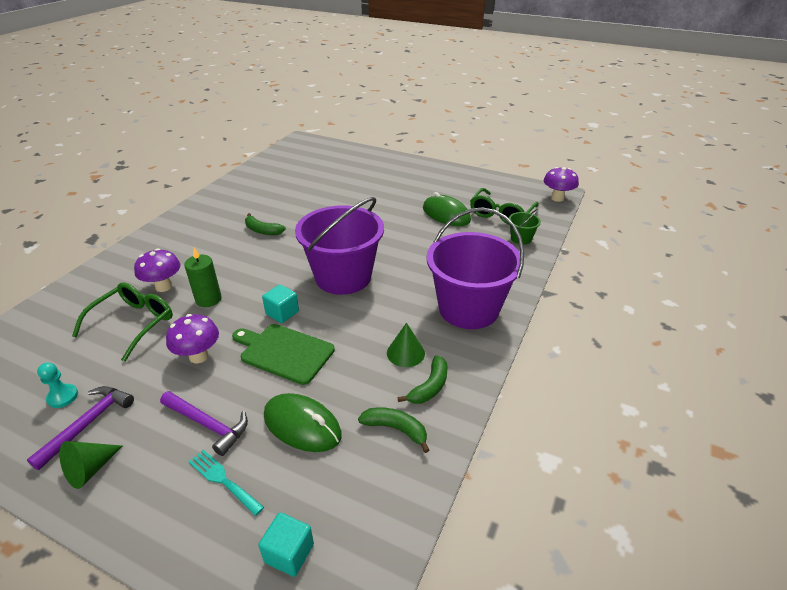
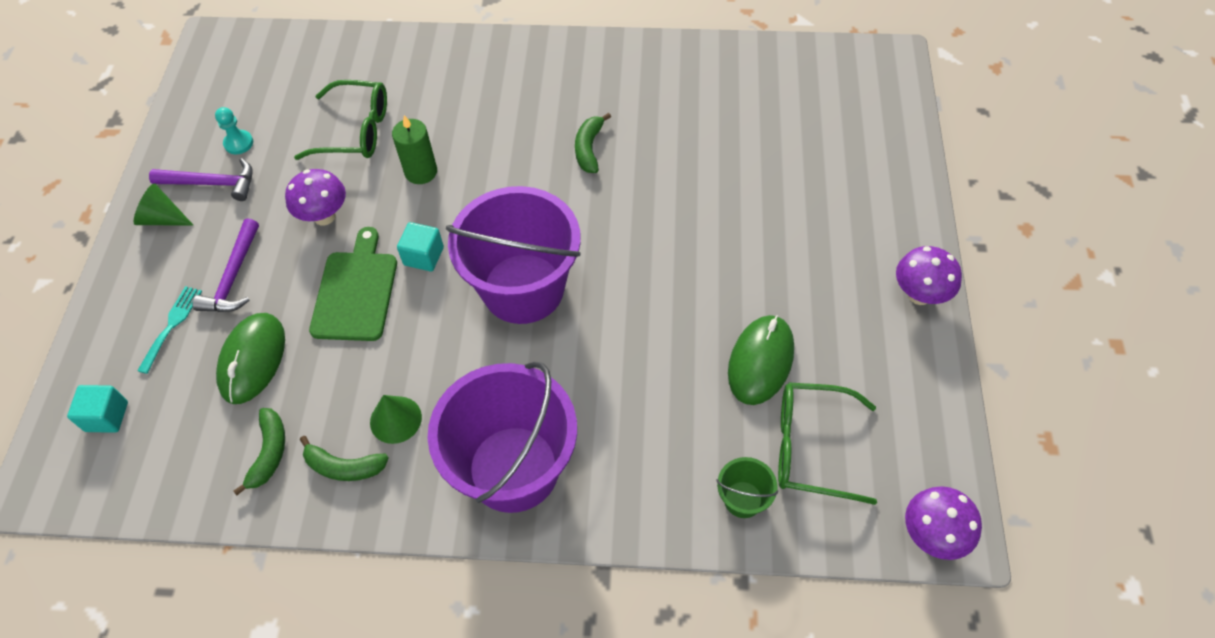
camera: 70 degrees right, 20 degrees up
purple mushroom [134,248,180,292] -> purple mushroom moved to [896,246,962,305]

